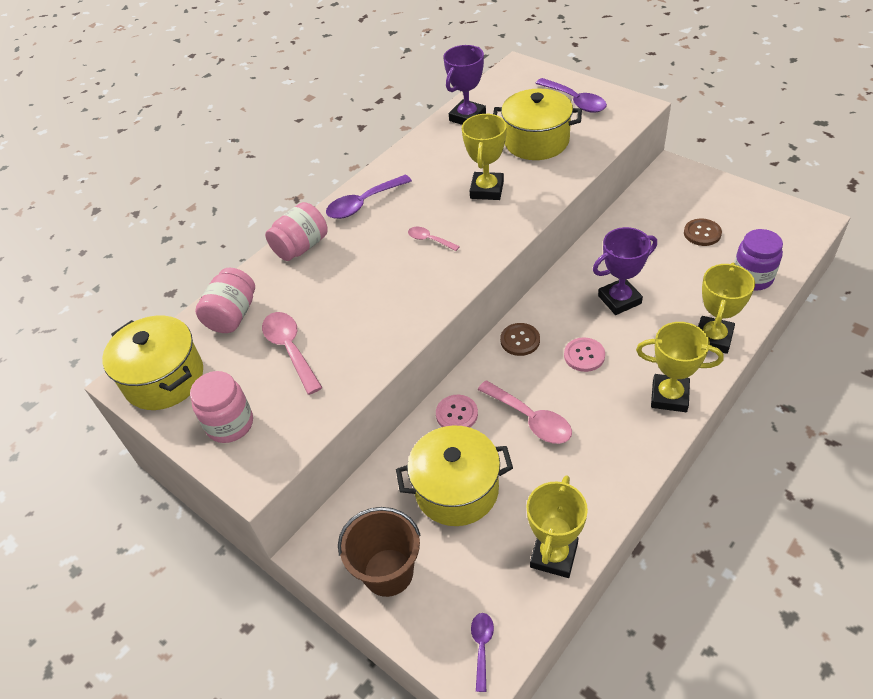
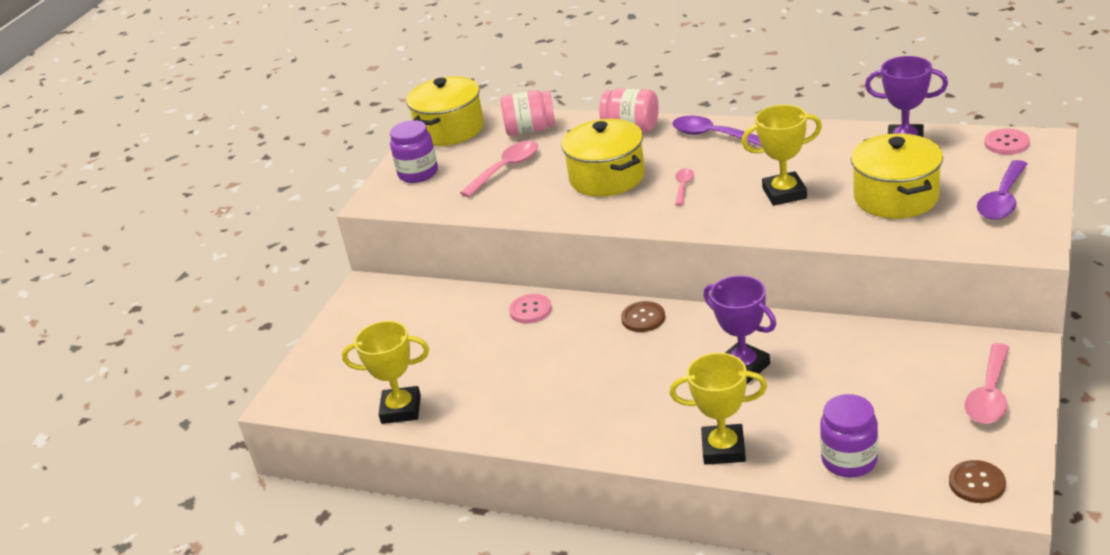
camera: 70 degrees right, 15 degrees down
pink jar [190,371,253,443] -> purple jar [390,120,438,183]
brown bucket [338,507,421,597] -> none
yellow pot [396,425,513,526] -> yellow pot moved to [561,119,645,197]
purple spoon [471,613,494,692] -> none
pink spoon [477,380,572,444] -> pink spoon moved to [965,343,1010,424]
pink button [564,337,605,372] -> pink button moved to [984,129,1030,155]
yellow trophy [636,322,724,412] -> none
brown button [684,218,722,246] -> brown button moved to [949,460,1006,503]

